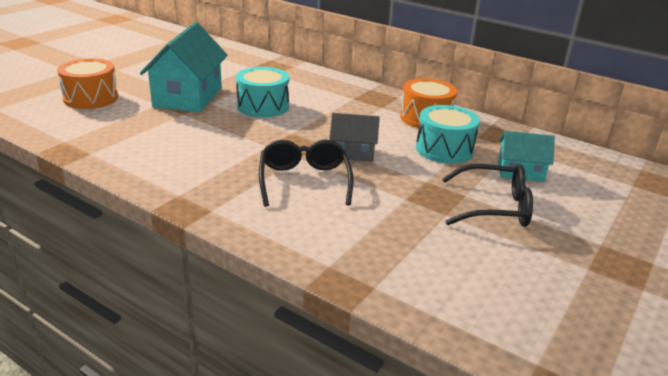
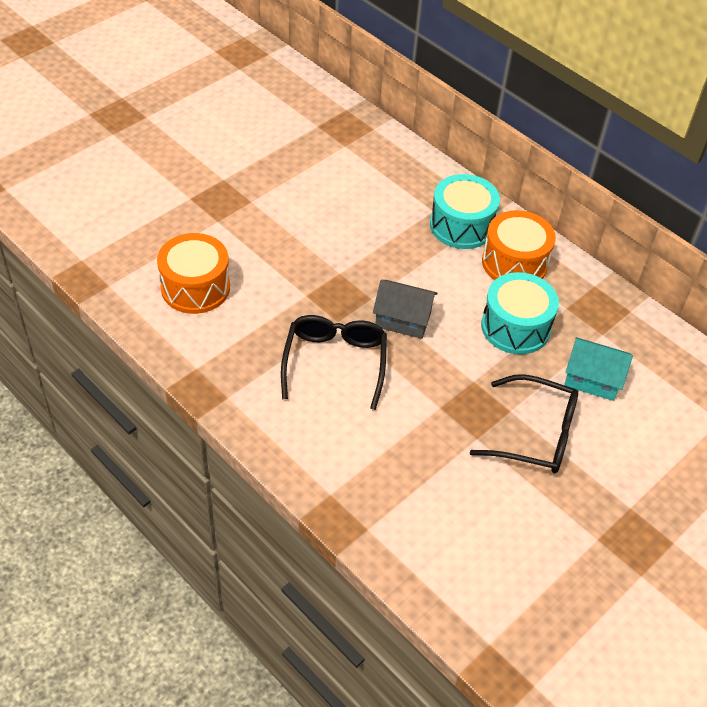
camera: 10 degrees right, 20 degrees up
orange drum [57,58,118,109] -> orange drum moved to [157,233,230,314]
turquoise house [140,22,228,112] -> none
turquoise drum [236,67,289,118] -> turquoise drum moved to [430,174,500,249]

